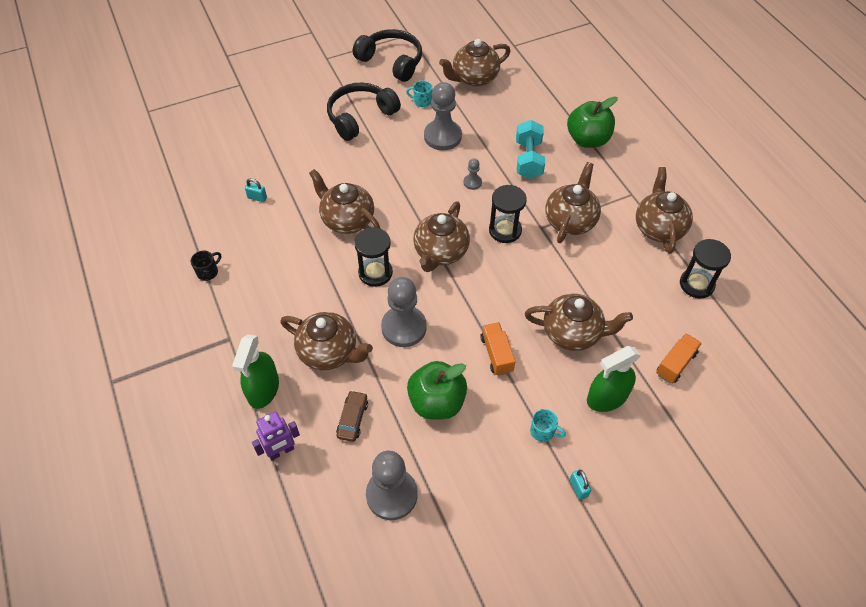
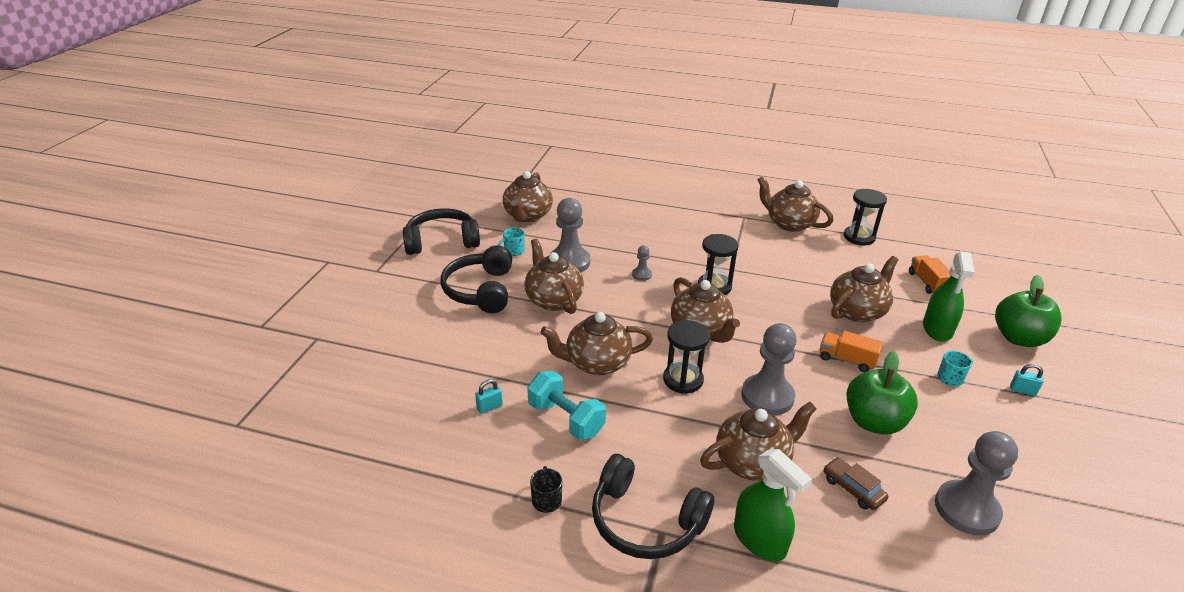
camera: 50 degrees left, 20 degrees down
purple robot [252,412,300,460] -> none
turquoise dumbbell [516,120,545,179] -> turquoise dumbbell moved to [527,371,606,440]
brown teapot [545,162,601,243] -> brown teapot moved to [525,239,584,314]
green apple [567,96,618,148] -> green apple moved to [995,275,1061,347]
none -> black headphones [592,454,714,559]

